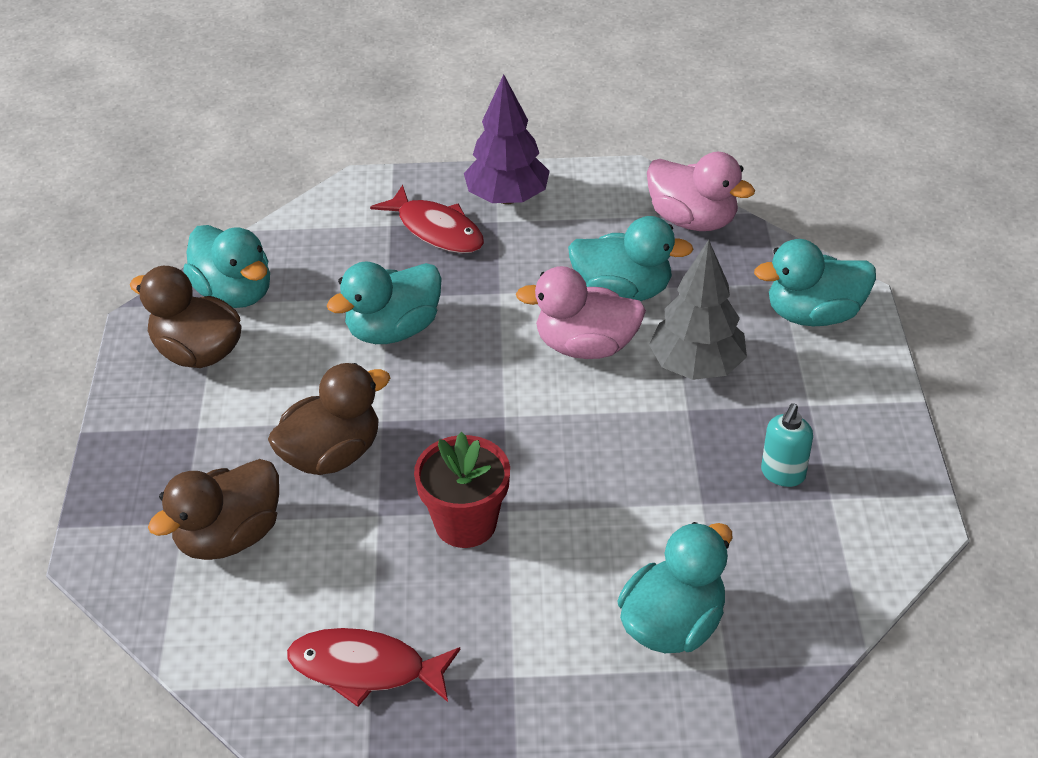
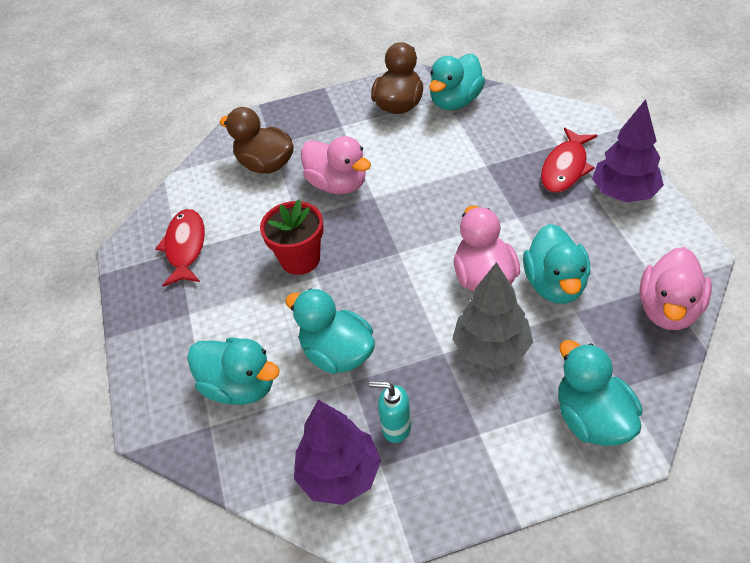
camera: 80 degrees right, 5 degrees up
brown duck [268,363,390,475] -> pink duck [301,136,371,194]
turquoise duck [327,261,442,344] -> turquoise duck moved to [285,289,375,374]
none -> purple tree [294,400,381,505]

